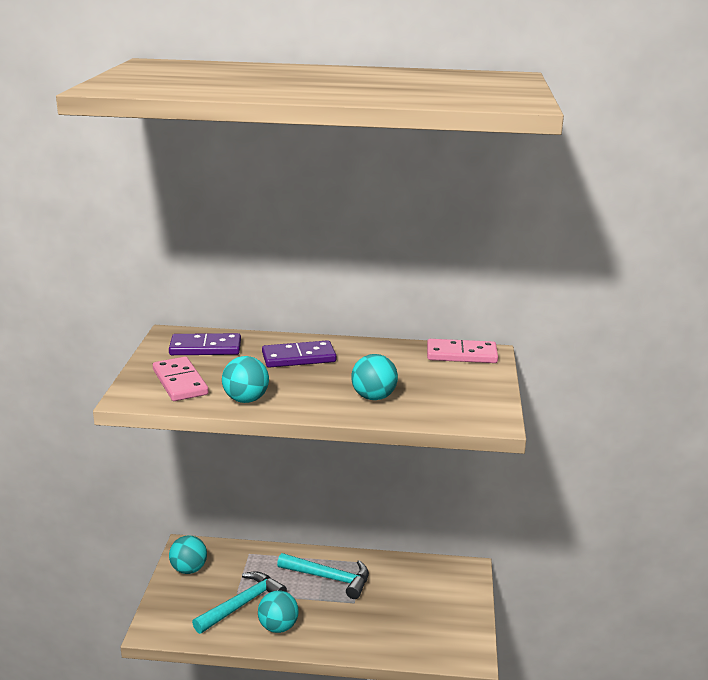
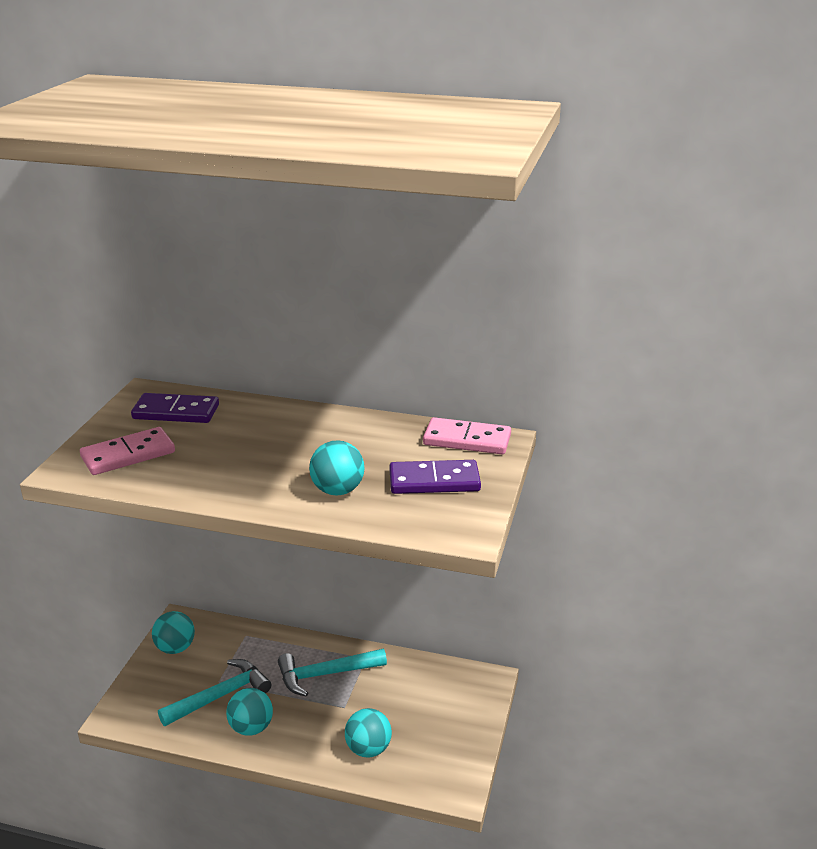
camera: 10 degrees right, 5 degrees up
pink domino [153,357,209,401] -> pink domino turned 75 degrees clockwise [80,427,175,475]
turquoise ball [222,356,269,403] -> turquoise ball moved to [345,708,392,757]
purple domino [262,340,336,368] -> purple domino moved to [389,460,481,494]
turquoise hammer [277,553,369,599] -> turquoise hammer turned 135 degrees clockwise [278,649,387,697]

